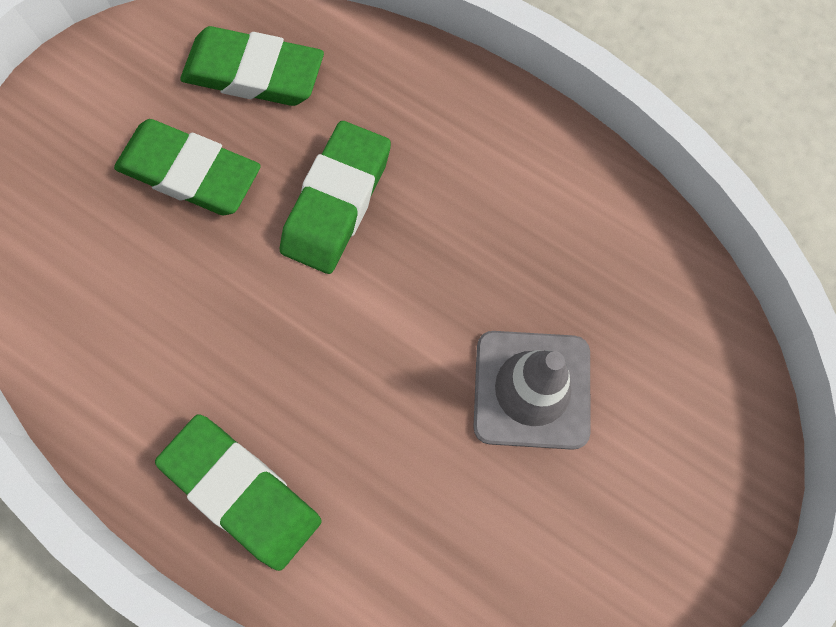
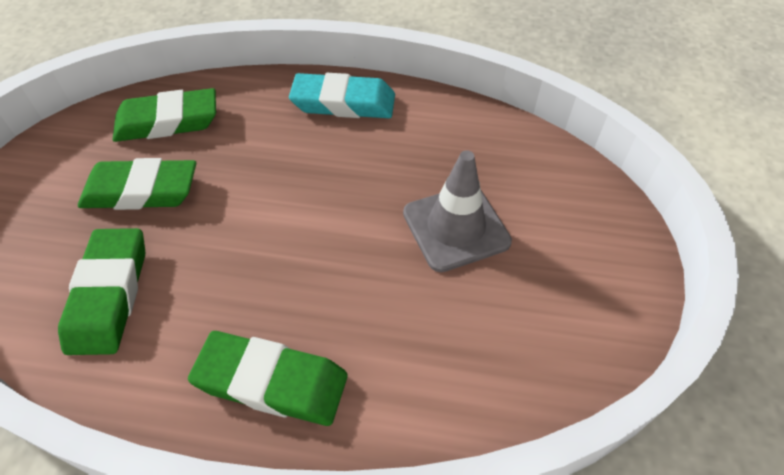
camera: 25 degrees left, 20 degrees down
green eraser [280,121,391,274] -> green eraser moved to [58,228,145,355]
none -> turquoise eraser [289,73,395,118]

